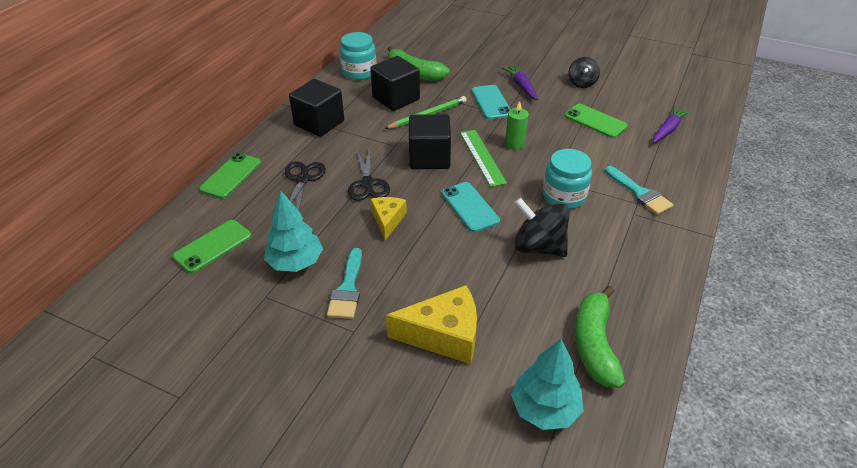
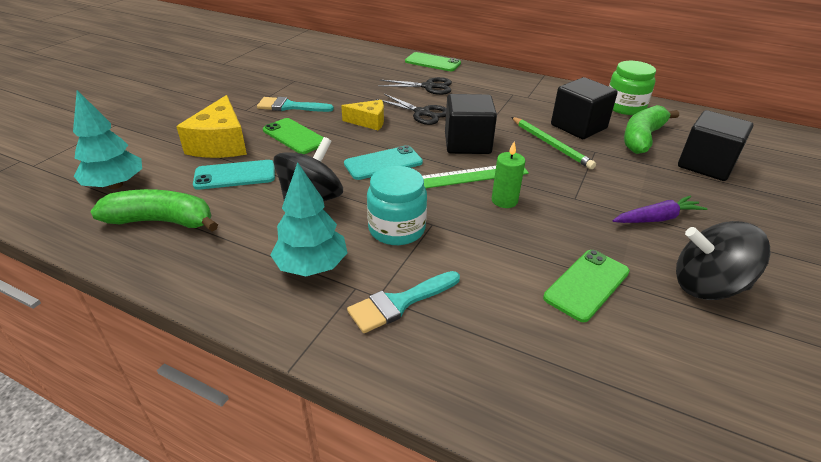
camera: 90 degrees right, 5 degrees down
green phone [173,220,251,273] -> green phone moved to [263,118,323,154]
turquoise tree [264,190,323,272] -> turquoise tree moved to [270,162,347,276]
black cube [289,79,344,137] -> black cube moved to [678,110,753,181]
turquoise jar [340,32,376,80] -> green jar [609,61,656,115]
black scissors [348,147,390,201] -> black scissors turned 135 degrees counterclockwise [376,94,446,125]
turquoise phone [472,85,511,120] -> turquoise phone moved to [193,160,275,190]
black spinning top [568,57,600,88] -> black spinning top [676,221,771,300], size x1.59
purple carrot [653,106,690,143] -> none

